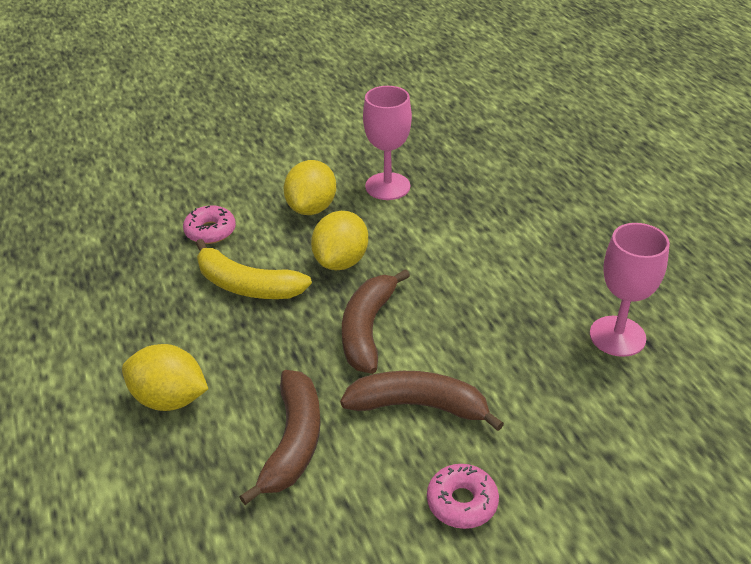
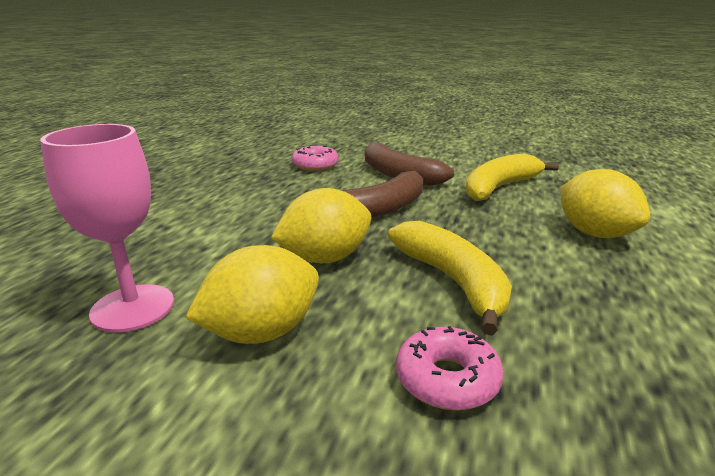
camera: 140 degrees left, 15 degrees down
brown banana [239,370,321,505] -> yellow banana [465,153,559,201]
pink donut [427,464,499,529] -> pink donut moved to [292,145,339,171]
pink goblet [590,223,670,357] -> none

